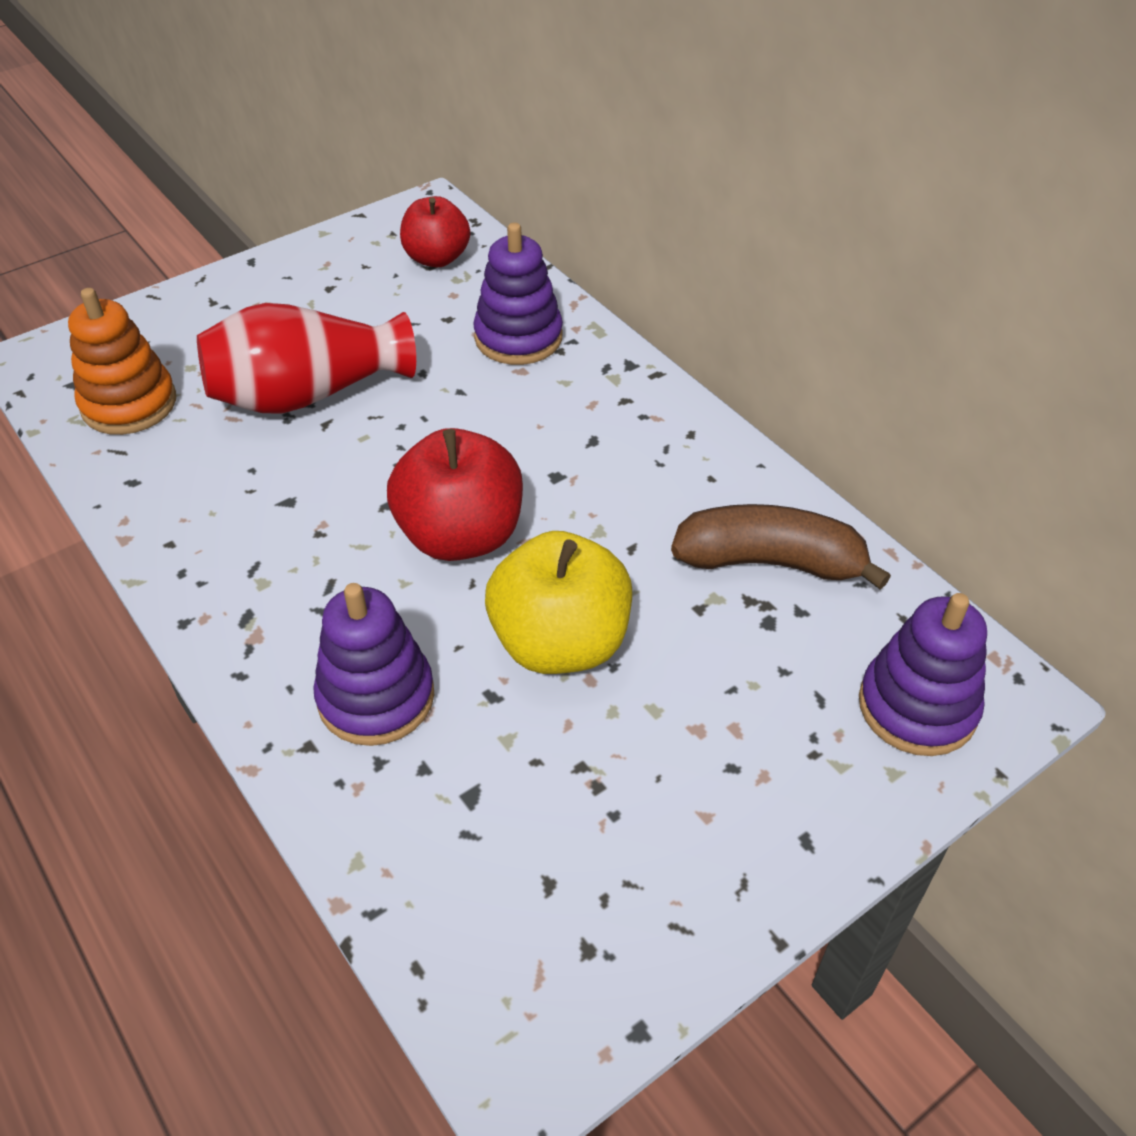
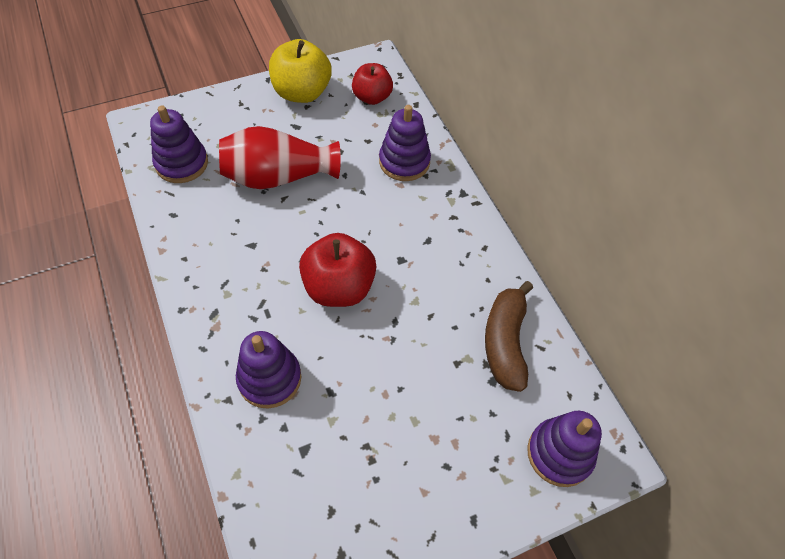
camera: 10 degrees right, 10 degrees up
orange stacking toy [68,288,176,435] -> purple stacking toy [150,105,208,183]
yellow apple [485,531,632,674] -> yellow apple moved to [269,39,332,103]
brown banana [671,504,891,590] -> brown banana turned 105 degrees counterclockwise [485,281,533,392]

